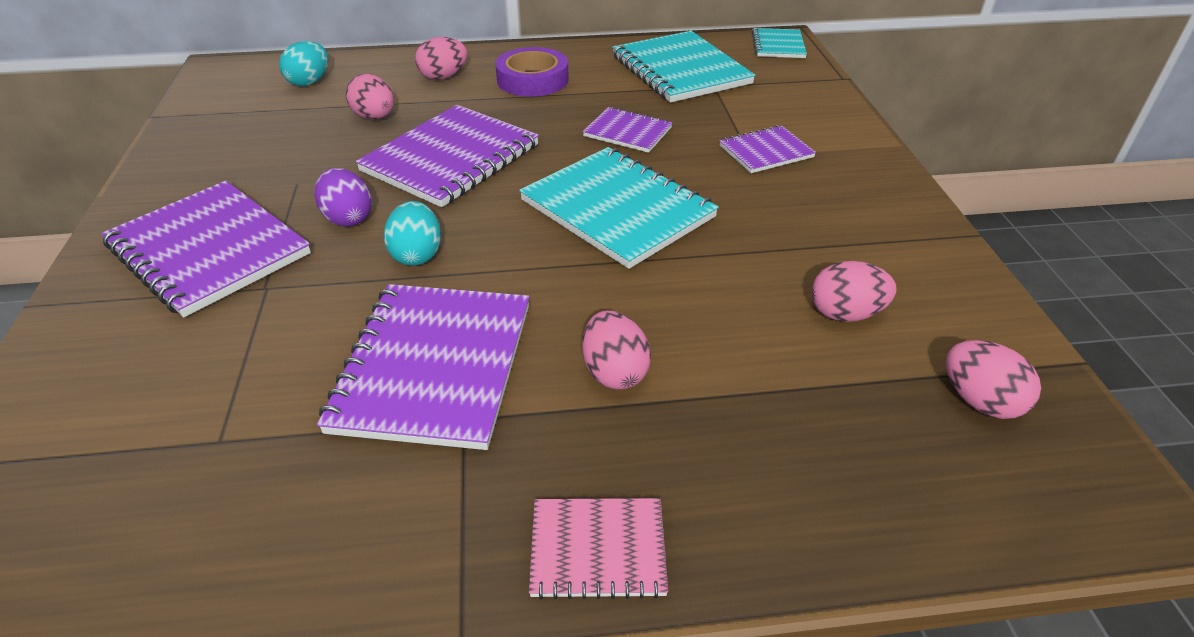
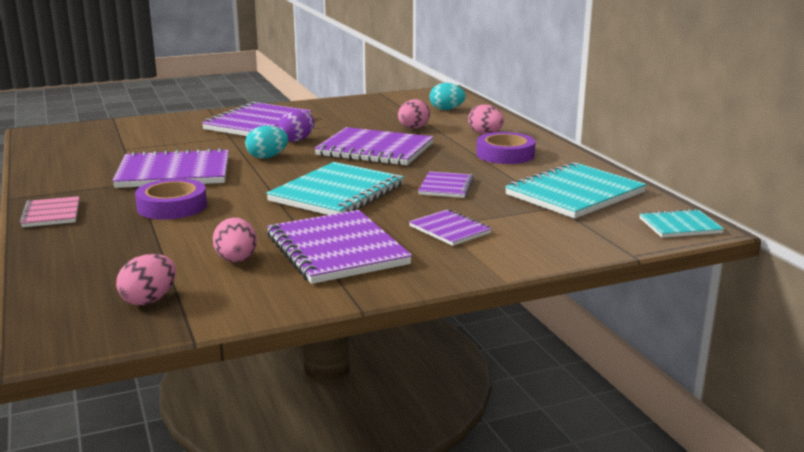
camera: 75 degrees right, 20 degrees down
pink egg [582,310,651,390] -> purple tape [135,178,207,220]
none -> purple notebook [267,210,412,284]

